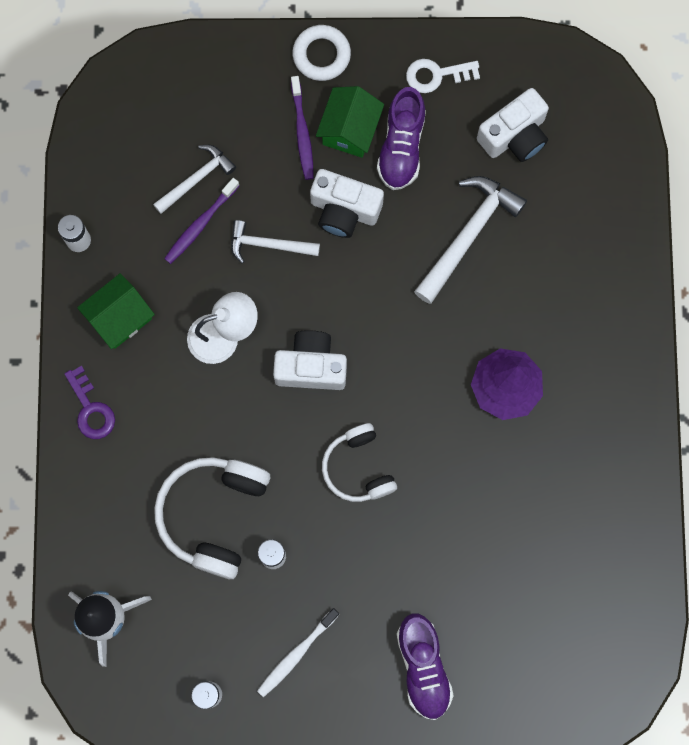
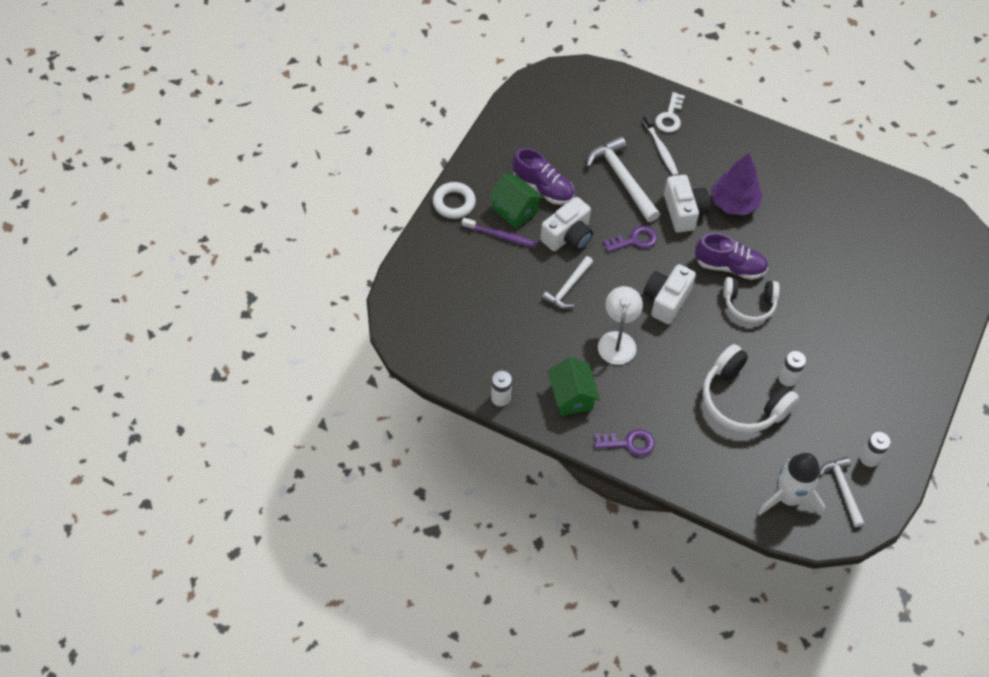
camera: 65 degrees left, 20 degrees down
white hammer [153,145,236,214] -> white hammer moved to [819,457,865,527]
purple toothbrush [164,178,240,264] -> none
white toothbrush [257,608,339,697] -> white toothbrush moved to [643,114,679,176]
purple shoe [397,614,453,720] -> purple shoe moved to [695,233,768,280]
white key [406,59,480,93] -> white key moved to [655,92,685,132]
white camera [477,88,549,162] -> white camera moved to [664,175,710,233]
none -> purple key [603,226,657,252]

